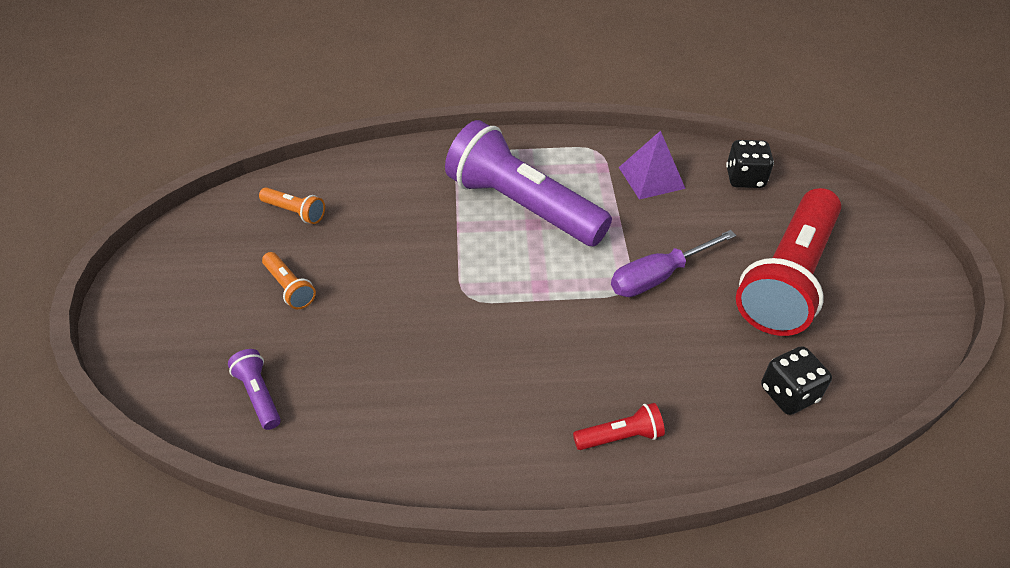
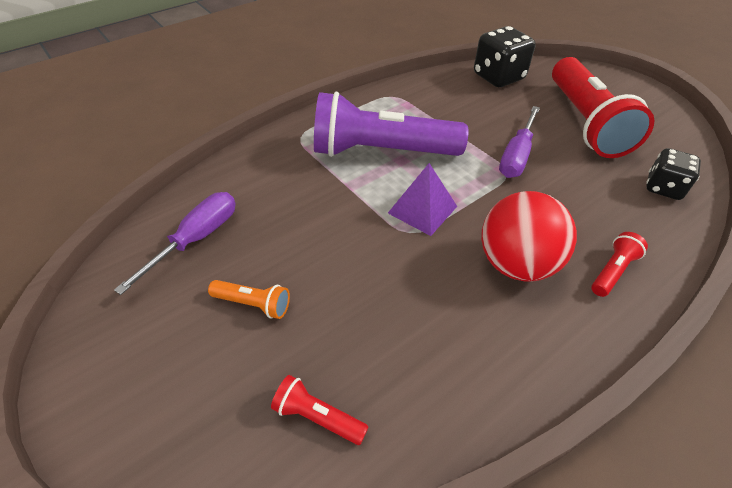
camera: 35 degrees left, 0 degrees up
purple flashlight [228,349,281,430] -> red flashlight [271,375,368,445]
orange flashlight [259,187,325,224] -> purple screwdriver [114,192,235,295]
purple pyramid [619,130,686,200] -> purple pyramid moved to [388,163,457,236]
black dice [726,140,774,188] -> black dice [474,26,536,87], size x1.52
none -> red ball [481,191,577,282]

